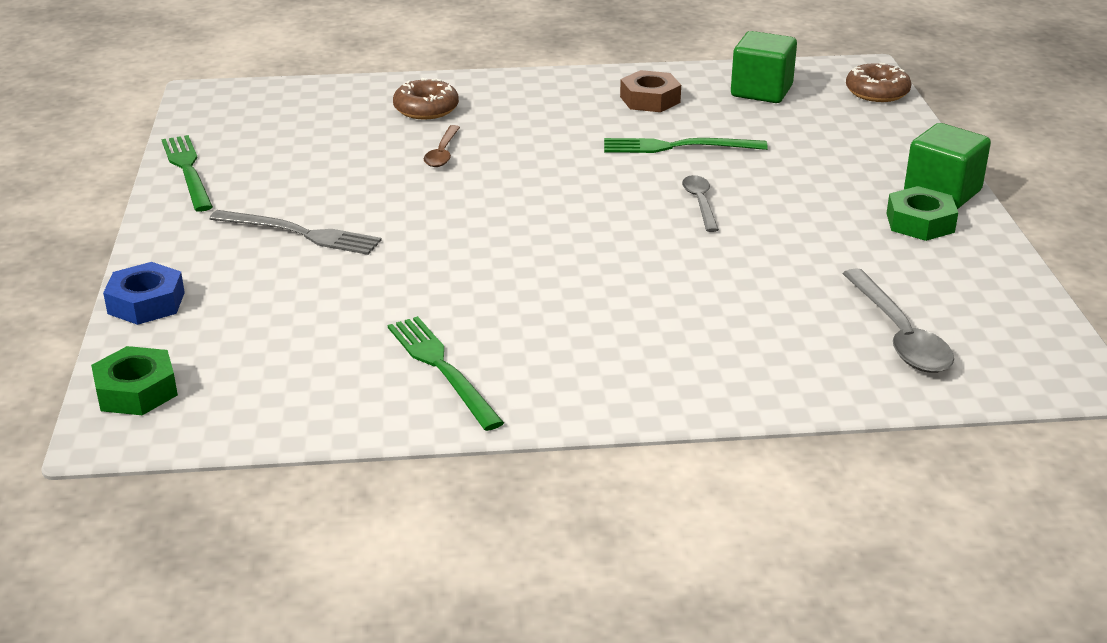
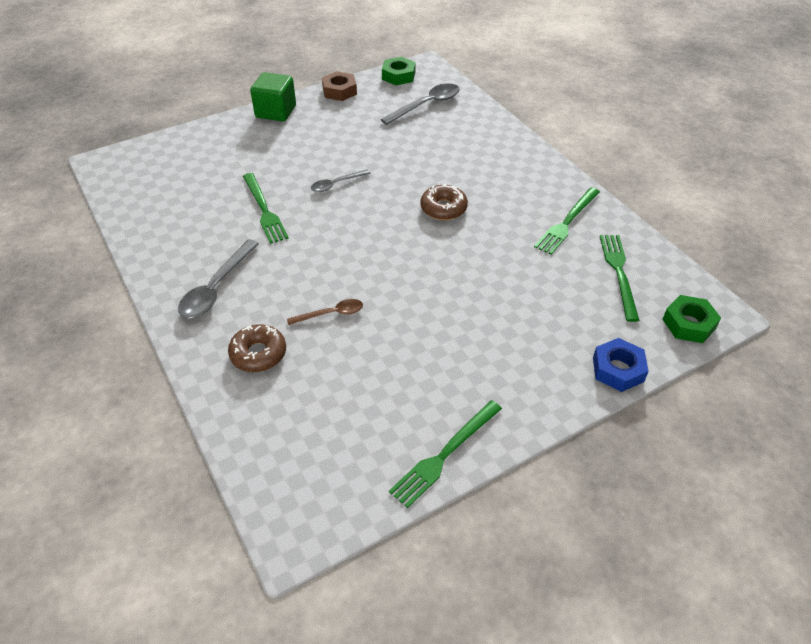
camera: 115 degrees left, 15 degrees up
grey fork [209,210,382,255] -> none
brown nut [620,70,681,112] -> brown nut moved to [322,71,357,101]
green cube [731,31,797,103] -> none
brown donut [846,63,912,102] -> brown donut moved to [420,184,468,220]
green nut [886,186,958,241] -> green nut moved to [382,57,416,85]
none -> grey spoon [178,239,259,318]
none -> green fork [600,235,639,322]

